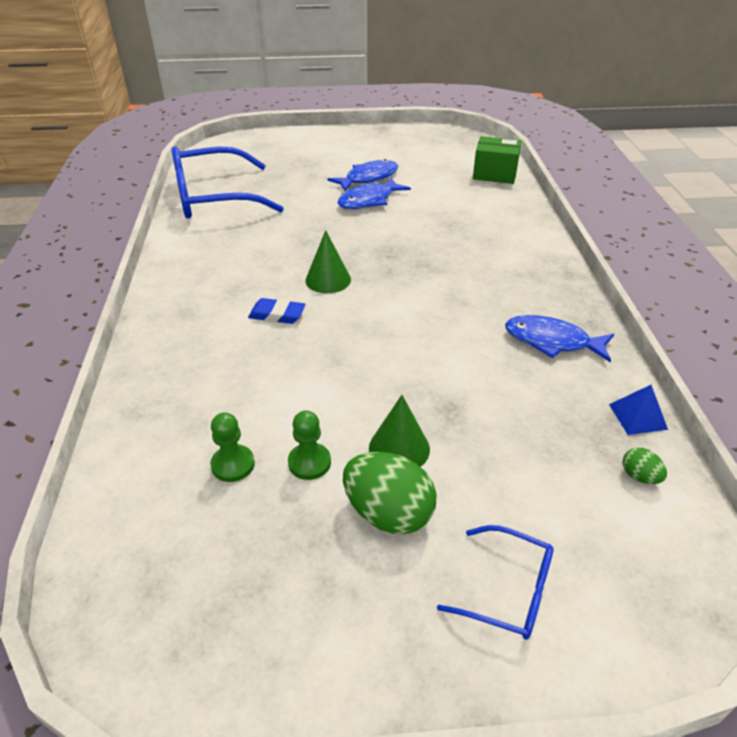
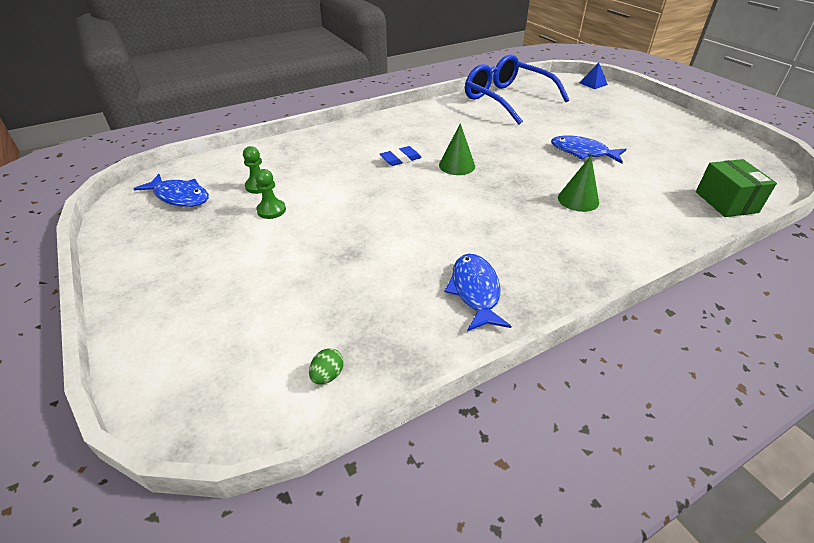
camera: 65 degrees right, 0 degrees up
blue eraser [248,298,306,324] -> blue eraser turned 75 degrees clockwise [380,146,422,166]
blue fish [327,159,398,191] -> blue fish moved to [134,174,209,207]
green egg [343,452,437,534] -> none
green cone [369,395,430,467] -> green cone moved to [558,156,599,212]
blue glasses [437,525,554,640] -> none
blue pyramid [609,385,668,435] -> blue pyramid moved to [579,63,608,89]

